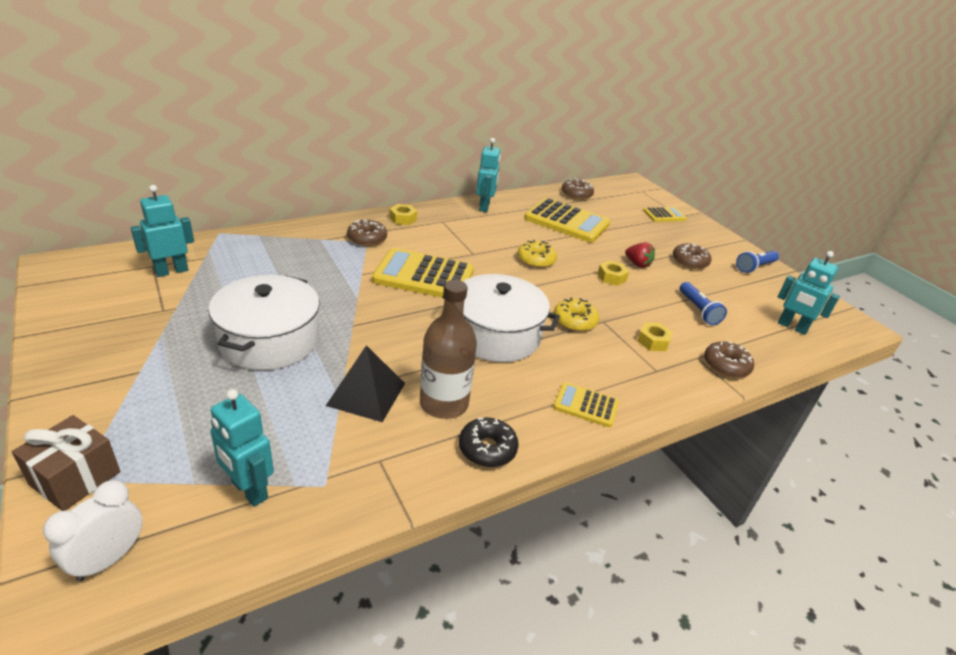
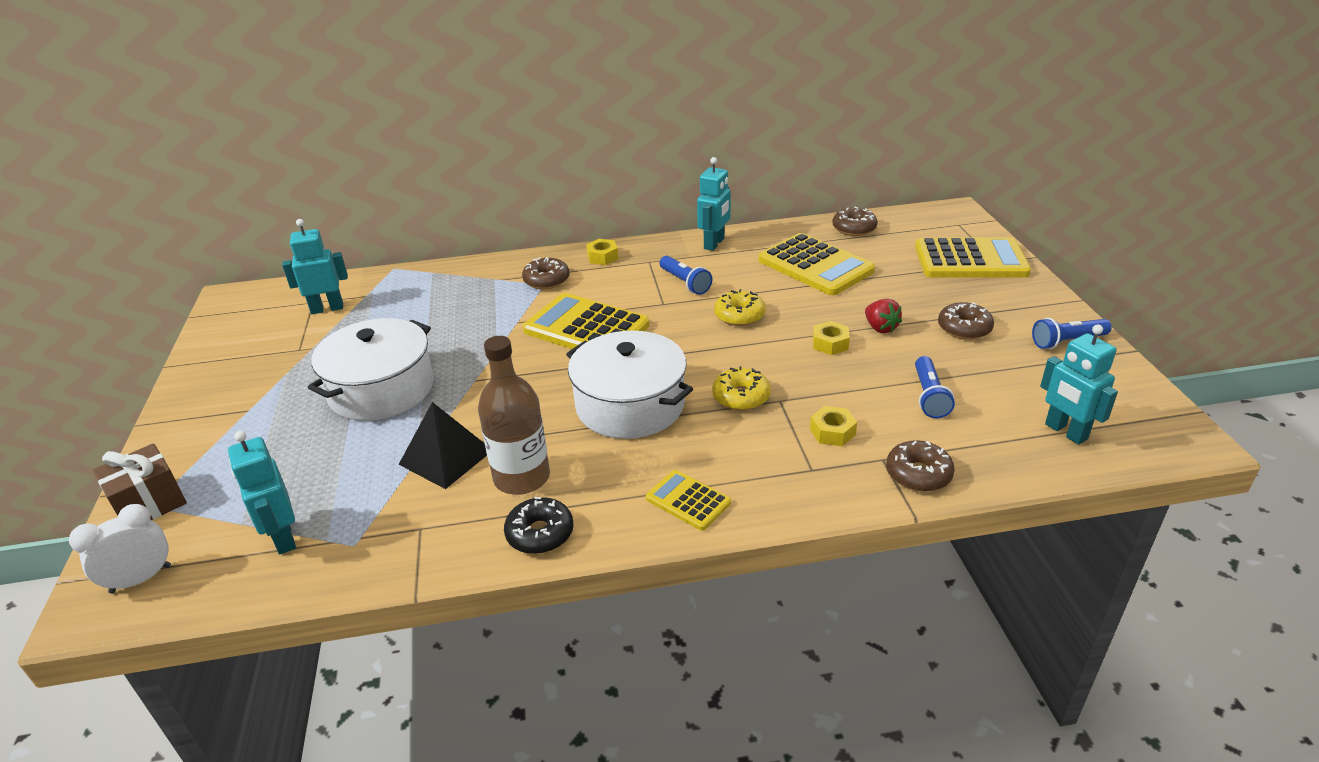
camera: 25 degrees right, 0 degrees up
yellow calculator [643,207,687,222] -> yellow calculator [915,237,1031,278], size x1.92
none -> blue flashlight [660,256,712,295]

